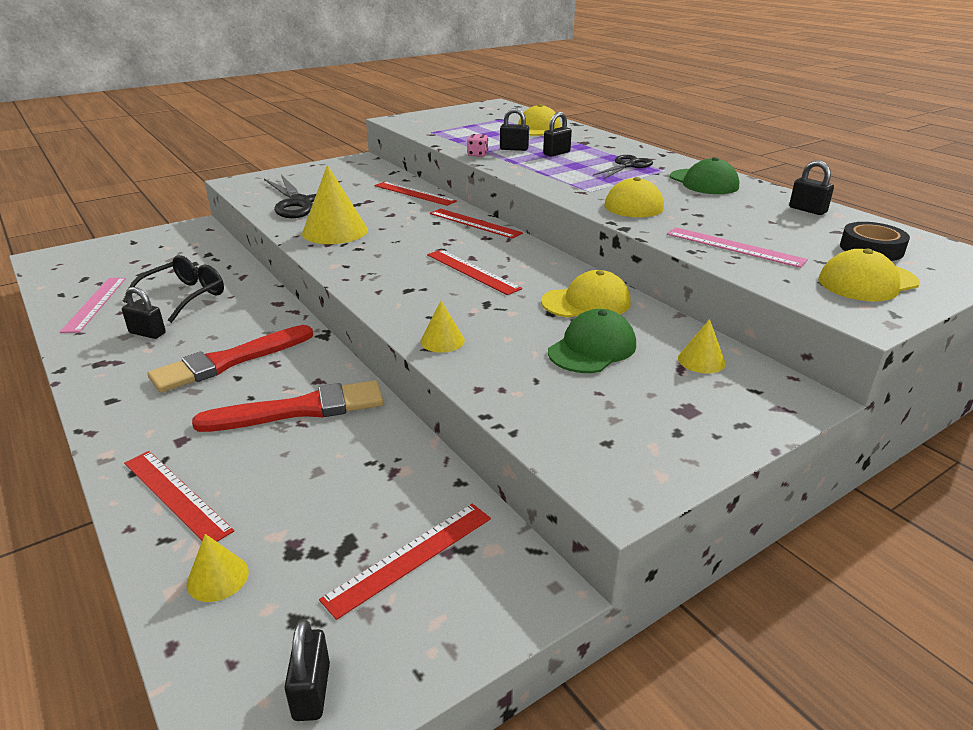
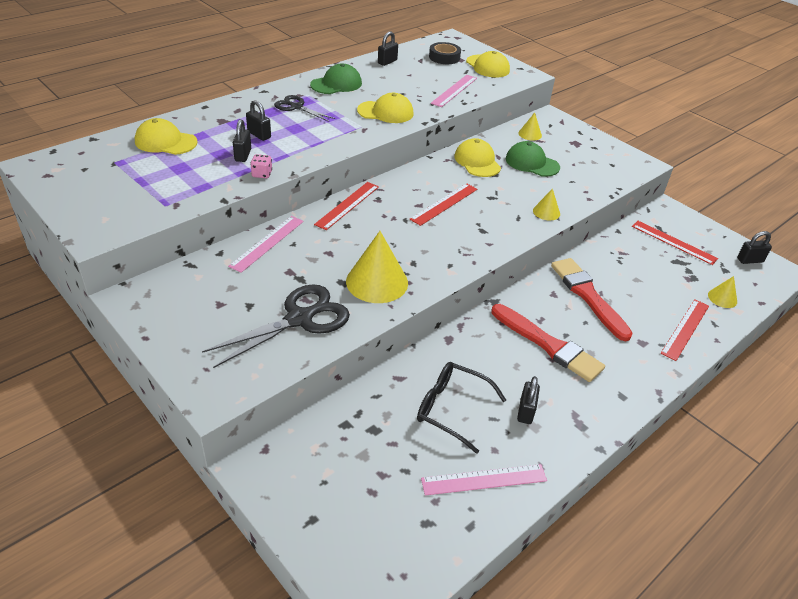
camera: 100 degrees left, 10 degrees up
red ruler [375,181,457,206] -> pink ruler [228,216,304,273]

